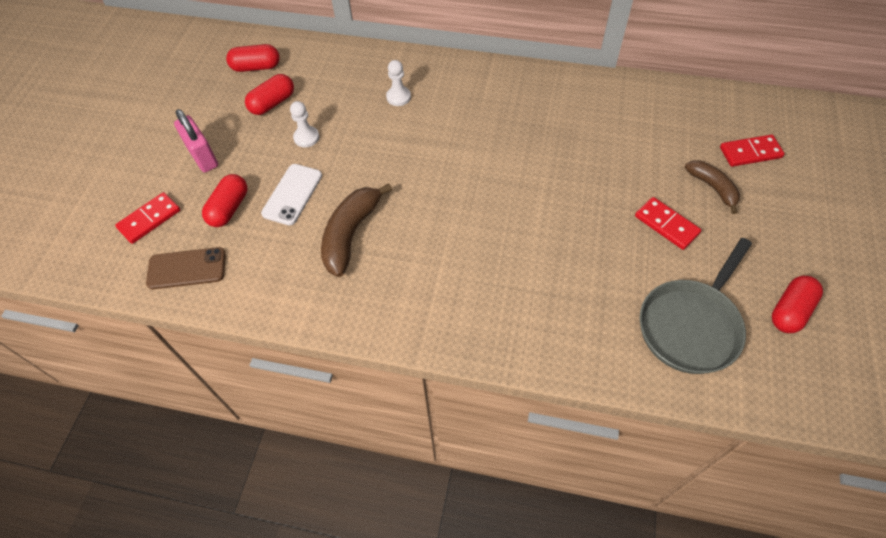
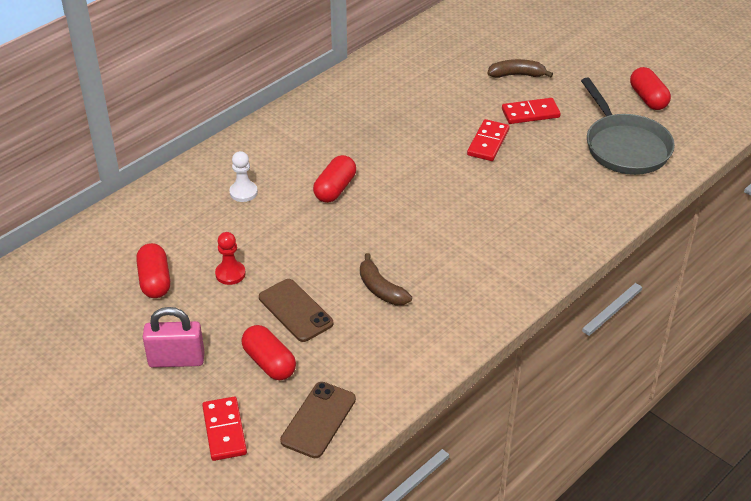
camera: 60 degrees left, 15 degrees down
red capsule [226,44,280,72] -> red capsule moved to [313,155,356,203]
white phone [261,164,322,226] -> brown phone [259,279,334,342]
white pawn [290,101,319,147] -> red pawn [215,232,246,285]
brown banana [321,183,392,277] -> brown banana [360,253,412,305], size x0.63
red domino [720,135,785,167] -> red domino moved to [467,119,510,161]

